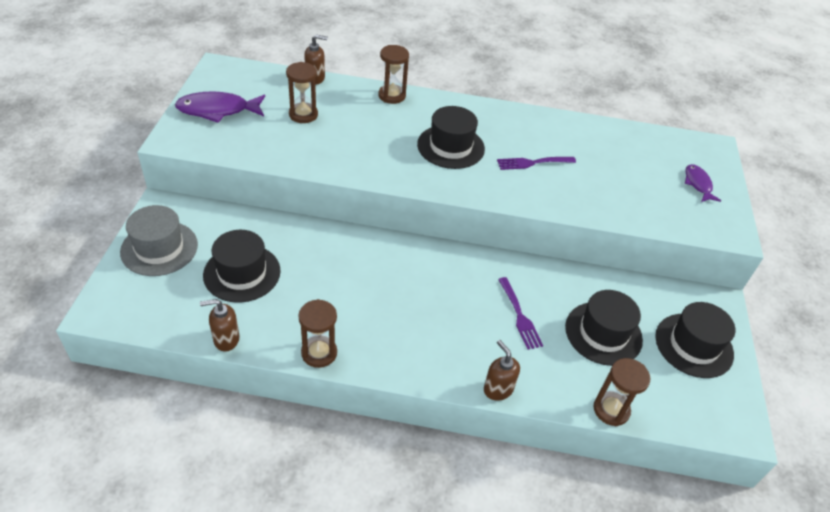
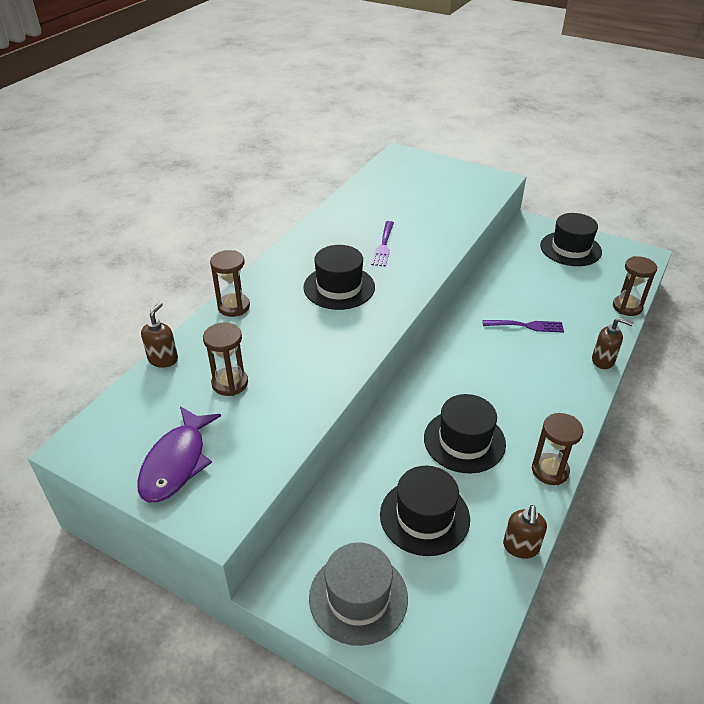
camera: 65 degrees left, 5 degrees down
brown soap dispenser [484,340,520,401] -> brown soap dispenser turned 150 degrees counterclockwise [592,317,634,369]
black hat [565,290,643,366] -> black hat moved to [424,394,506,473]
purple fish [685,164,721,202] -> none

